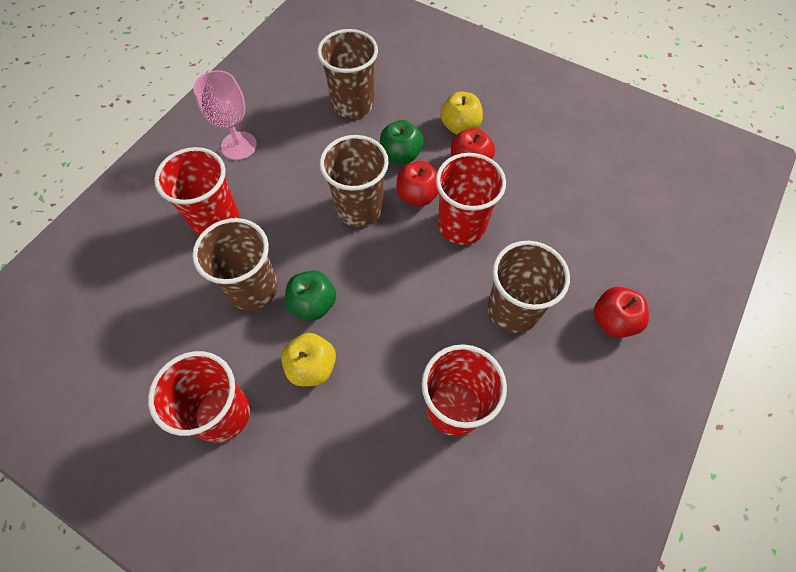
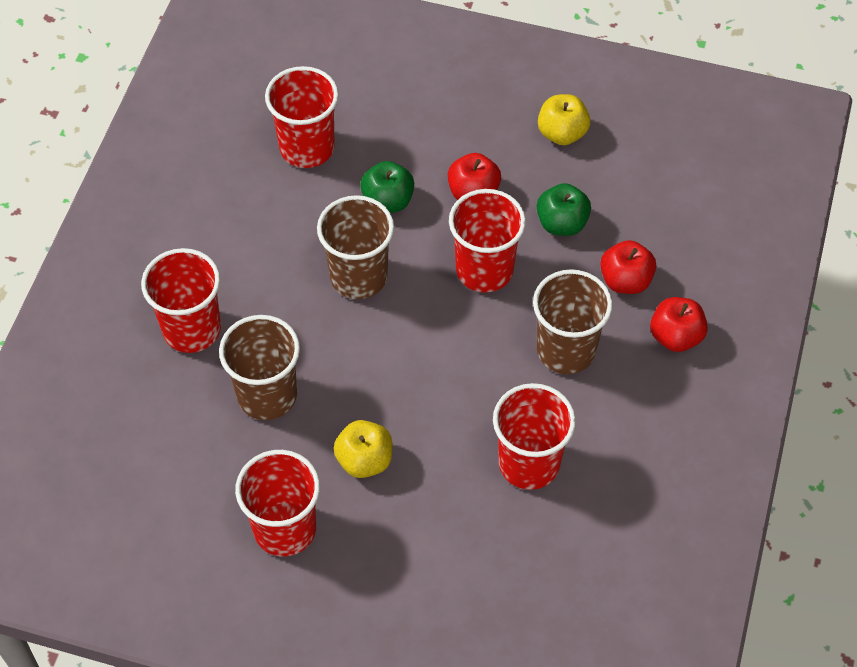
camera: 15 degrees left, 5 degrees down
pink goblet [193,70,257,160] -> none
green apple [285,270,336,320] -> green apple moved to [537,183,591,236]
brown cup [317,29,378,118] -> red cup [265,66,339,168]
red apple [397,161,439,206] -> red apple moved to [600,240,656,294]
yellow apple [440,91,483,134] -> yellow apple moved to [538,94,591,145]

